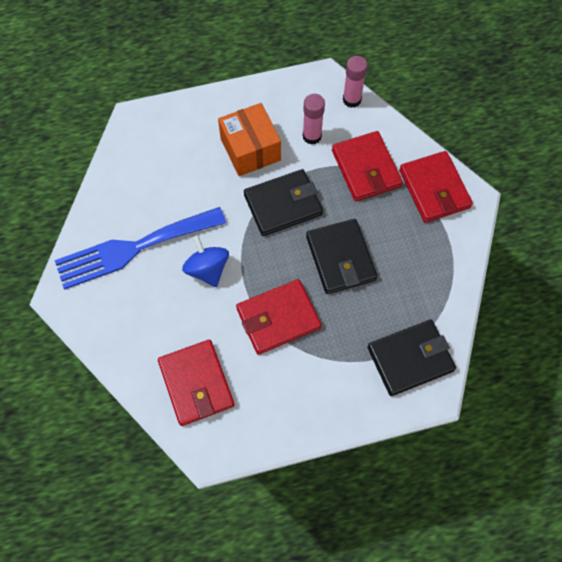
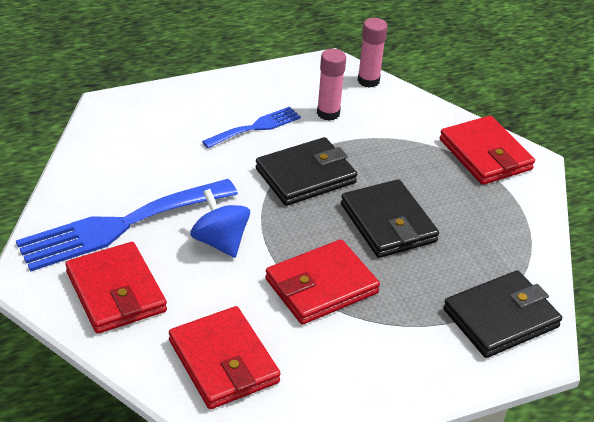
camera: 10 degrees left, 25 degrees down
orange box [218,103,281,176] -> blue fork [202,107,301,148]
red wallet [332,131,403,201] -> red wallet moved to [65,242,167,334]

